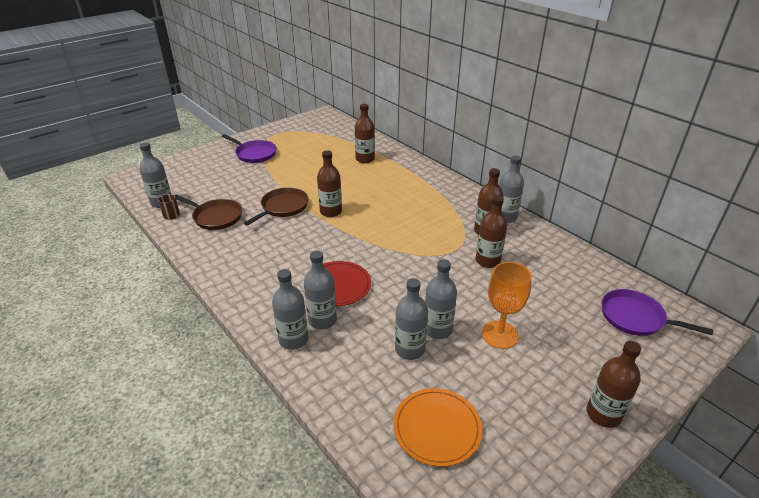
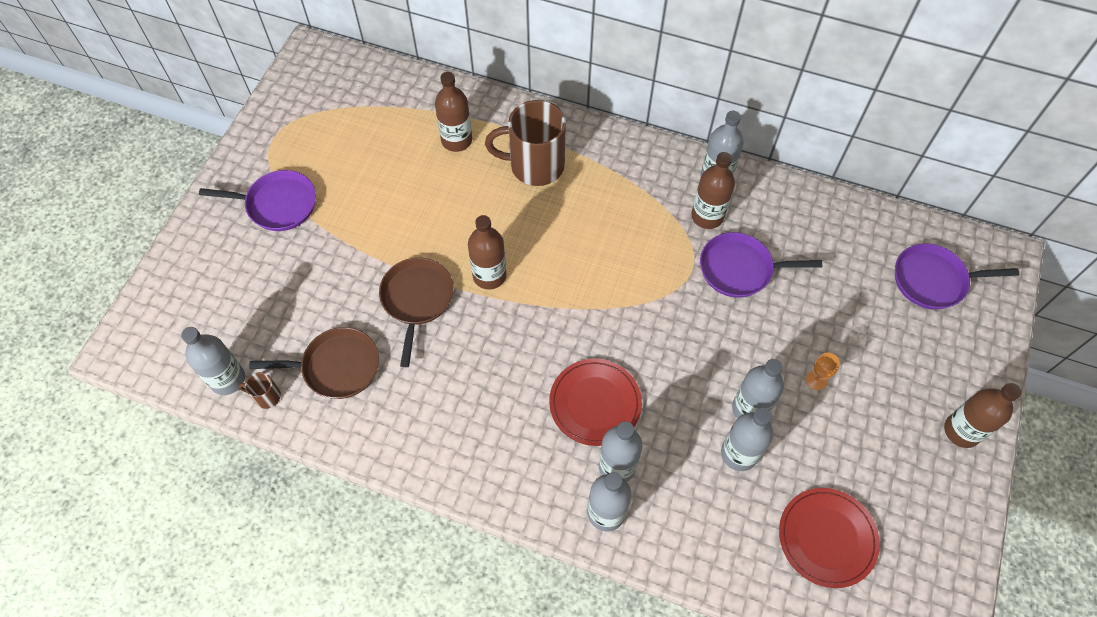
camera: 30 degrees left, 25 degrees up
orange plate [393,388,482,467] -> red plate [779,488,880,588]
brown bottle [476,195,507,268] -> purple pan [700,232,822,298]
orange goblet [481,262,532,349] -> orange goblet [806,352,840,390], size x0.47
none -> brown mug [485,100,566,186]

